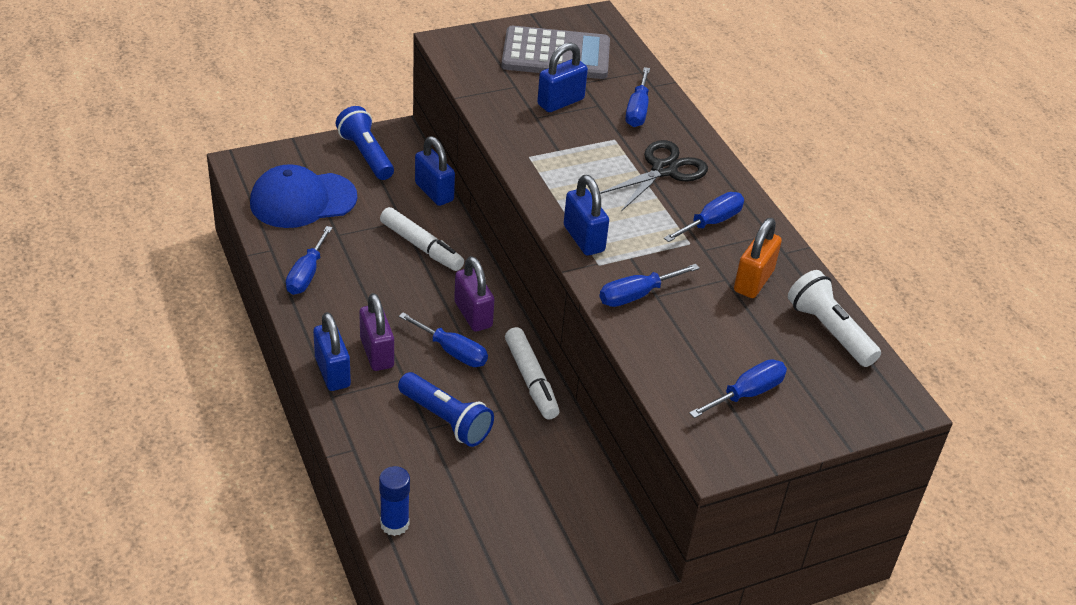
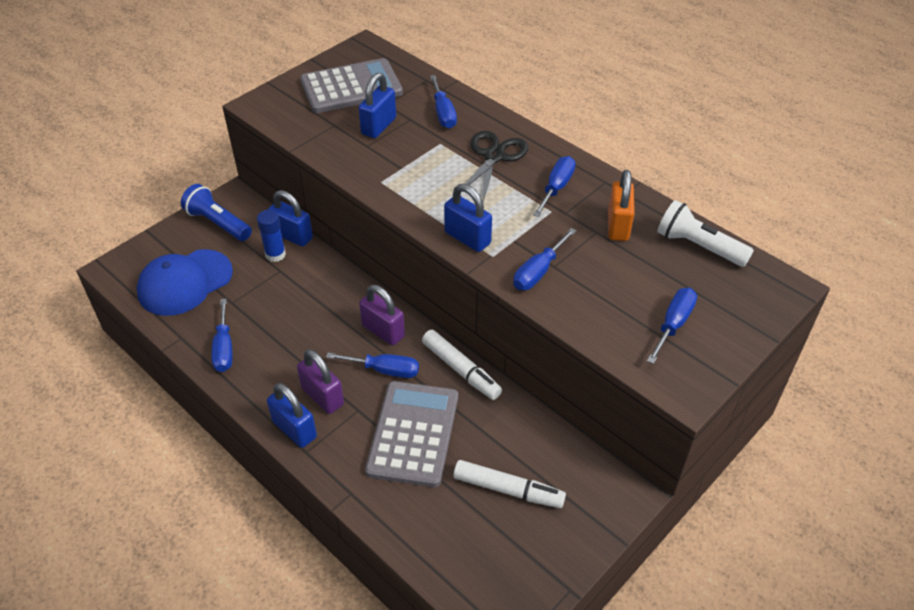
camera: 20 degrees left, 5 degrees up
blue glue stick [379,466,410,536] -> blue glue stick moved to [257,210,286,262]
white marker [380,207,464,271] -> white marker moved to [453,460,566,508]
blue flashlight [398,372,494,447] -> grey calculator [365,381,458,487]

